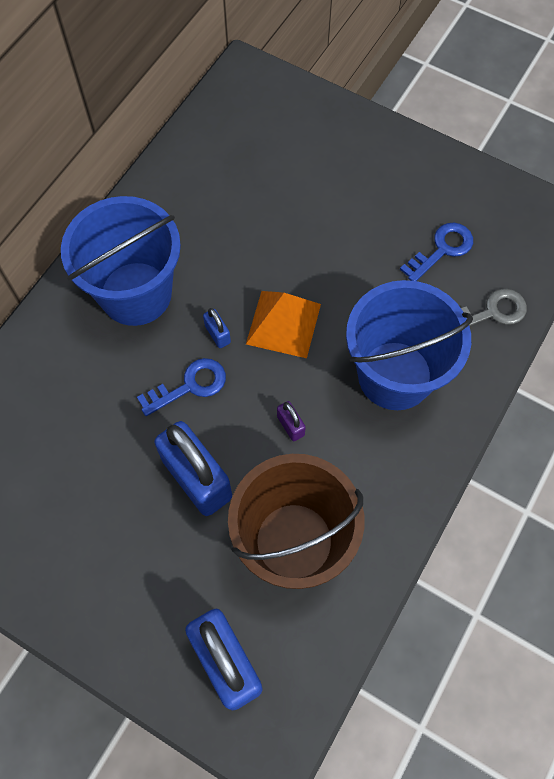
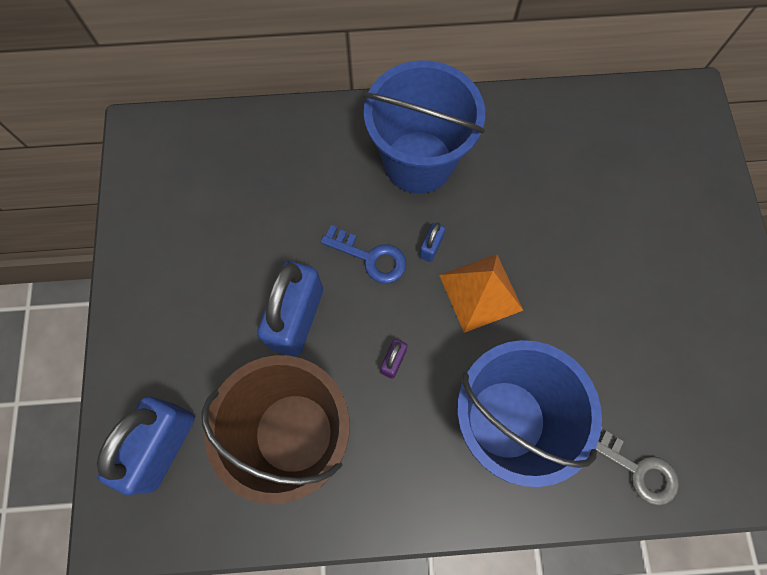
camera: 55 degrees right, 5 degrees up
blue key [400,223,473,281] -> none

